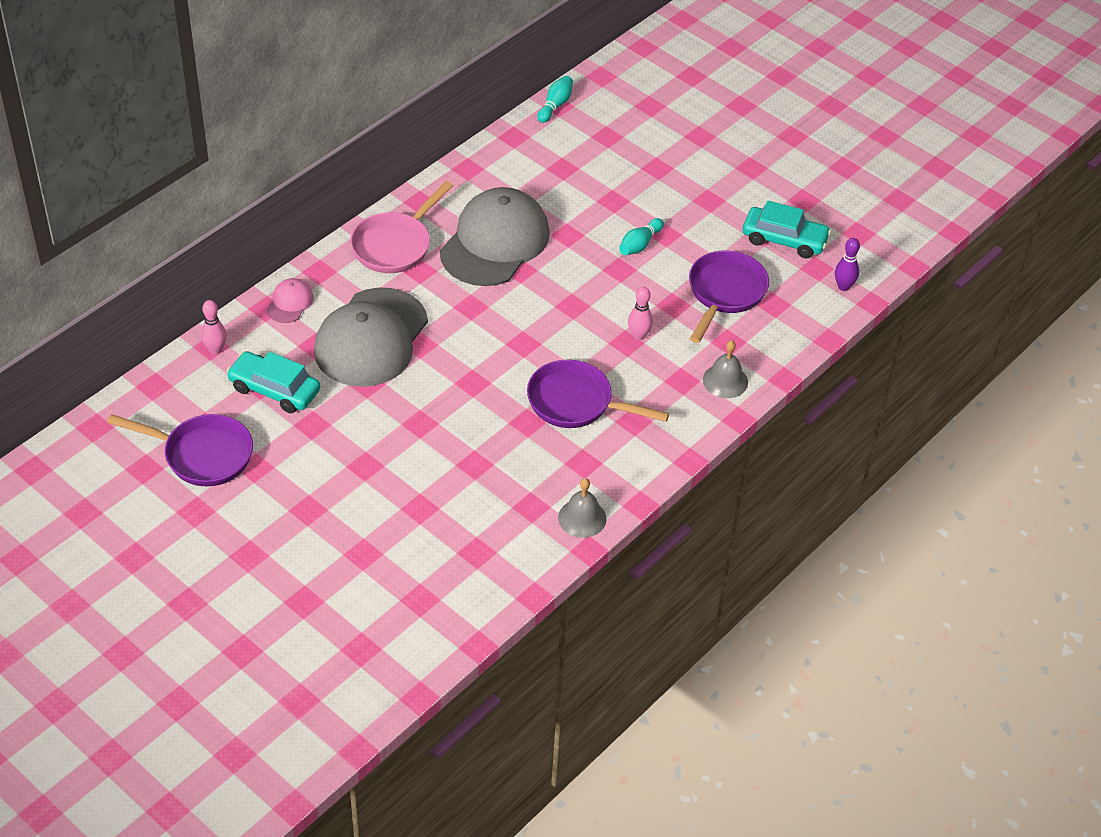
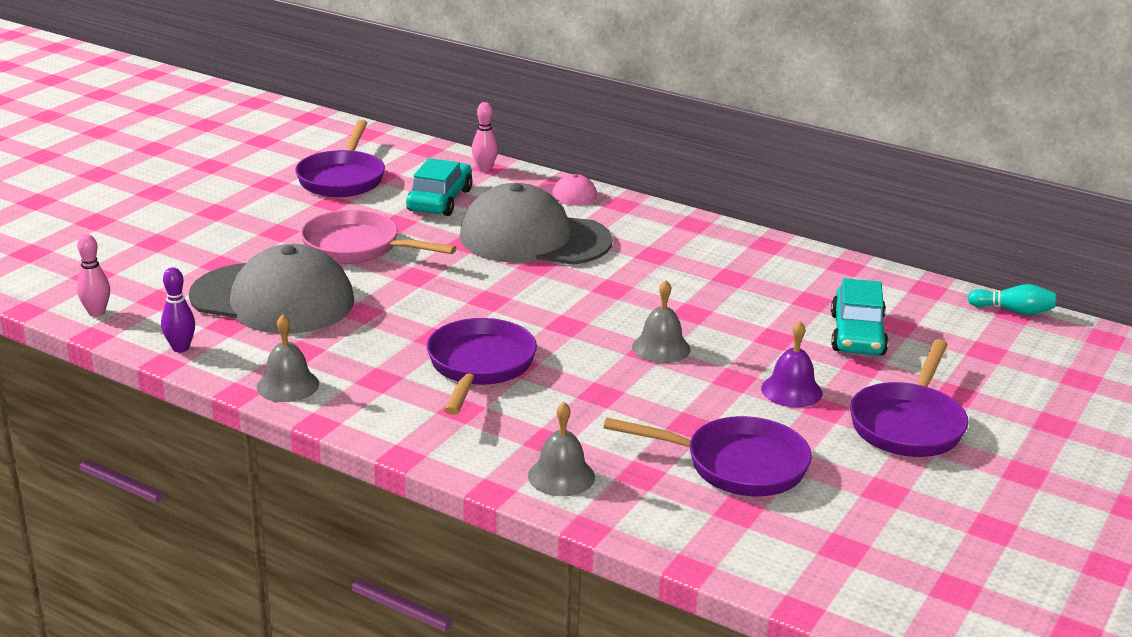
camera: 80 degrees right, 20 degrees down
pink pan [350,181,453,273] -> pink pan moved to [301,210,457,264]
grey cap [440,187,550,286] -> grey cap moved to [189,244,354,334]
turquoise bowling pin [619,218,664,255] -> purple bell [761,321,822,408]
pink bowling pin [628,286,653,340] -> pink bowling pin moved to [77,234,110,317]
turquoise car [743,200,831,259] -> turquoise car moved to [831,278,889,355]
purple bowling pin [835,238,860,291] -> purple bowling pin moved to [161,267,195,352]
none -> grey bell [632,280,690,363]
none -> purple pan [850,339,969,457]

